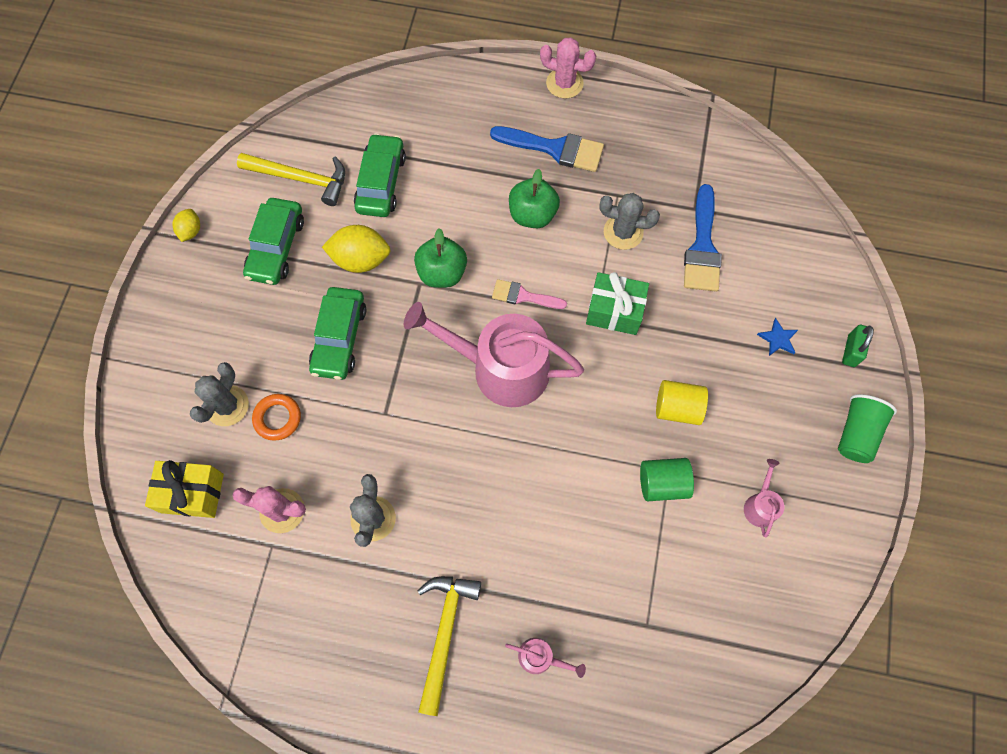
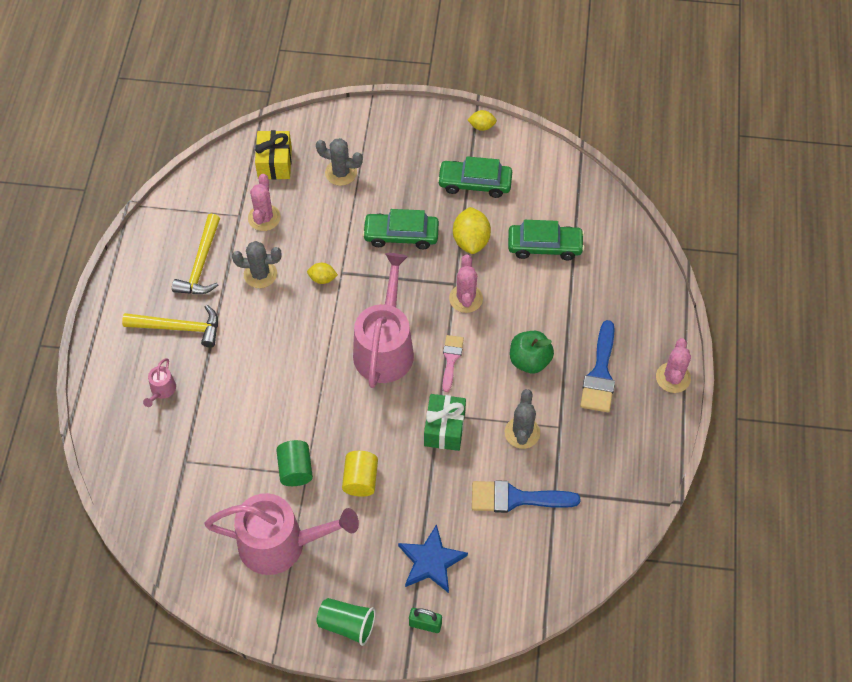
camera: 85 degrees right, 10 degrees down
yellow hammer [237,153,345,206] -> yellow hammer moved to [172,214,220,294]
orange ring [252,394,301,441] -> none
green apple [414,228,467,288] -> pink cactus [449,255,483,313]
pink watering can [744,459,785,537] -> pink watering can [204,493,359,575], size x2.41
blue star [757,318,798,356] -> blue star [398,524,468,593], size x1.94
none -> yellow lemon [307,263,338,284]

